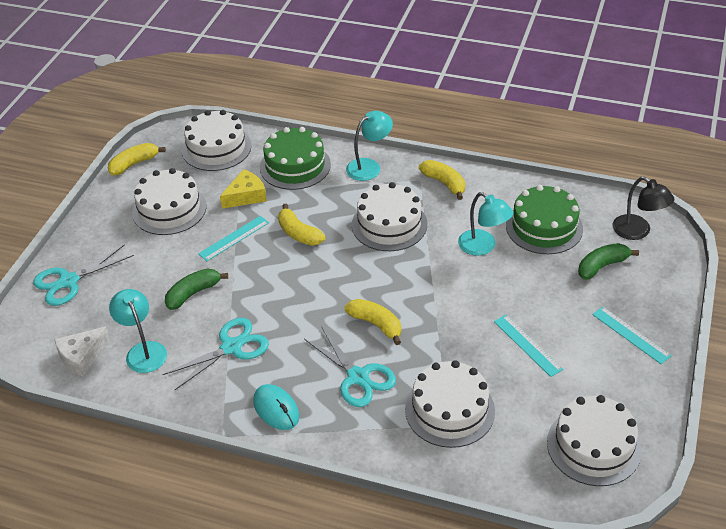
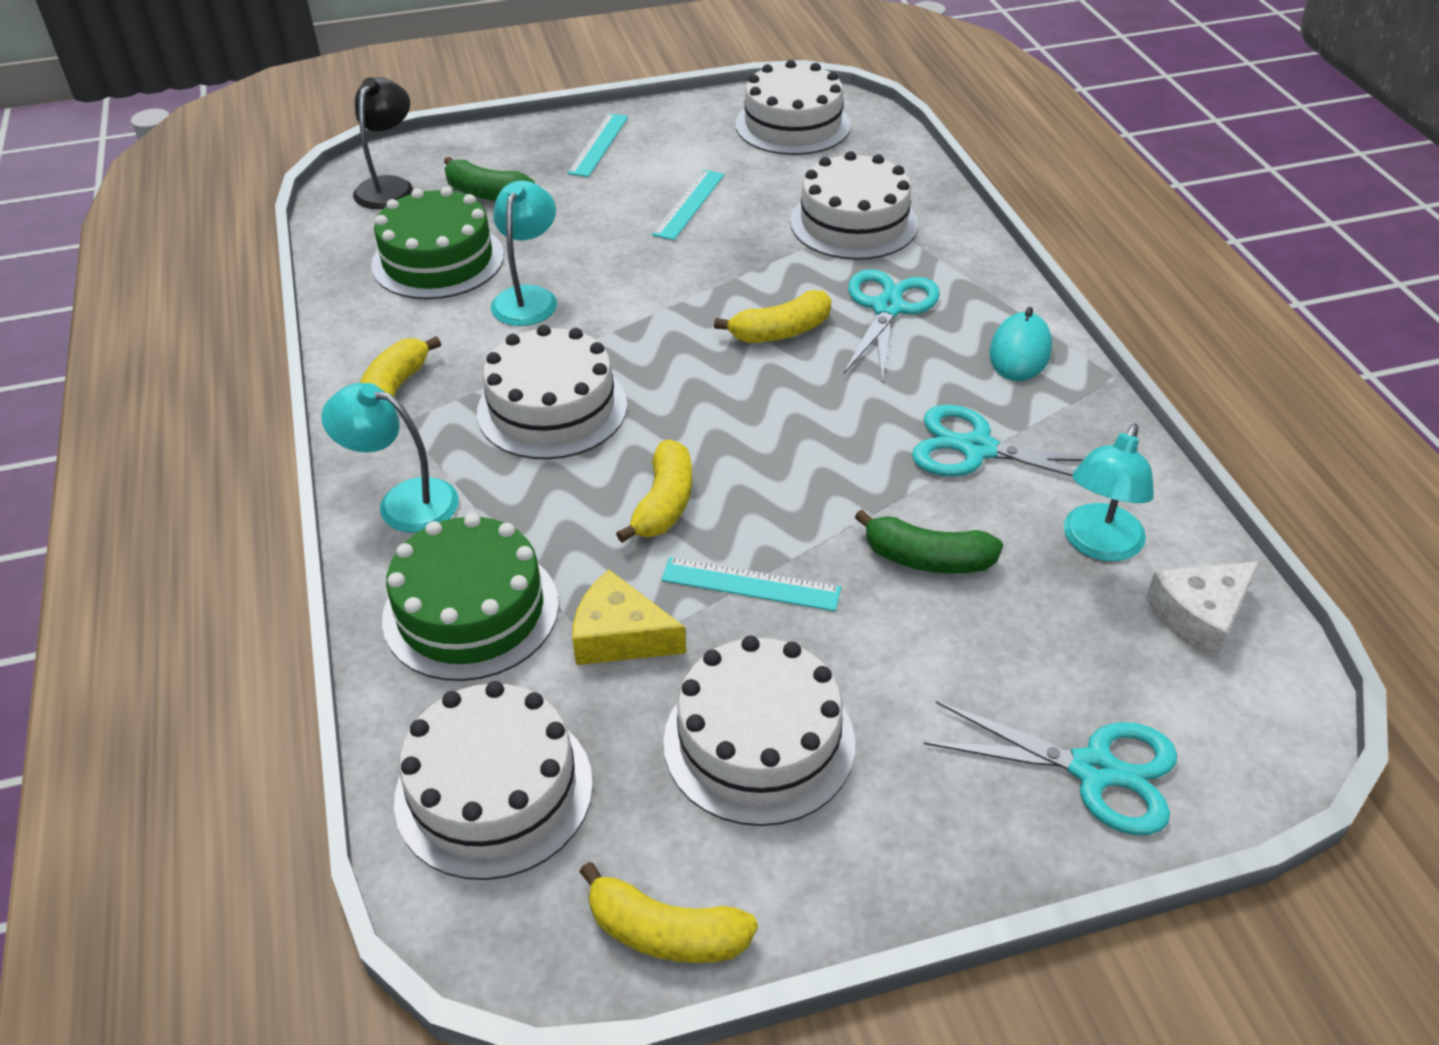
camera: 125 degrees left, 0 degrees up
white cheese [54,327,110,377] -> white cheese turned 135 degrees clockwise [1146,561,1259,659]
yellow banana [345,299,401,345] -> yellow banana turned 120 degrees counterclockwise [714,290,832,343]

